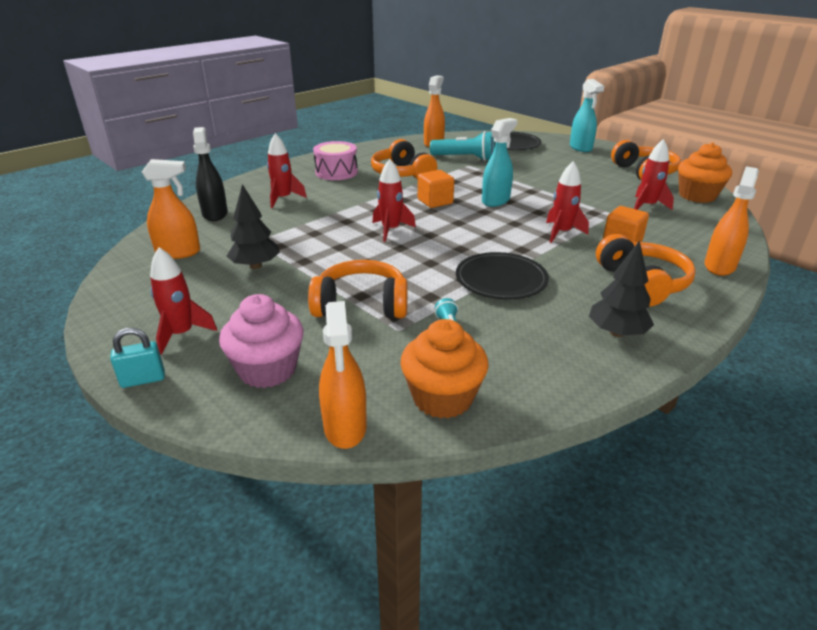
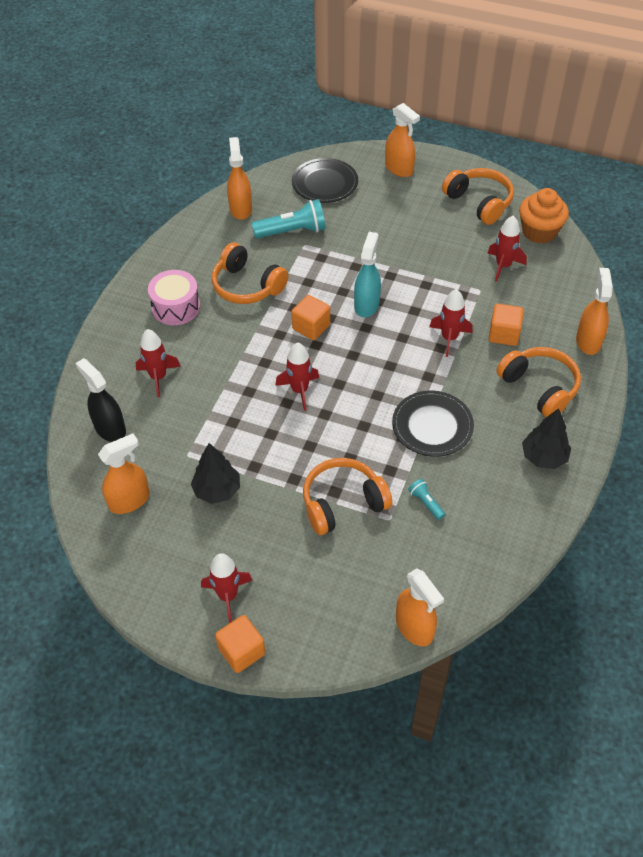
camera: 25 degrees left, 20 degrees up
turquoise padlock [110,328,165,388] -> orange cube [215,615,266,673]
pink cupcake [219,294,303,388] -> none
orange cupcake [400,319,489,419] -> none
turquoise spray bottle [570,79,604,152] -> orange spray bottle [385,103,420,177]

